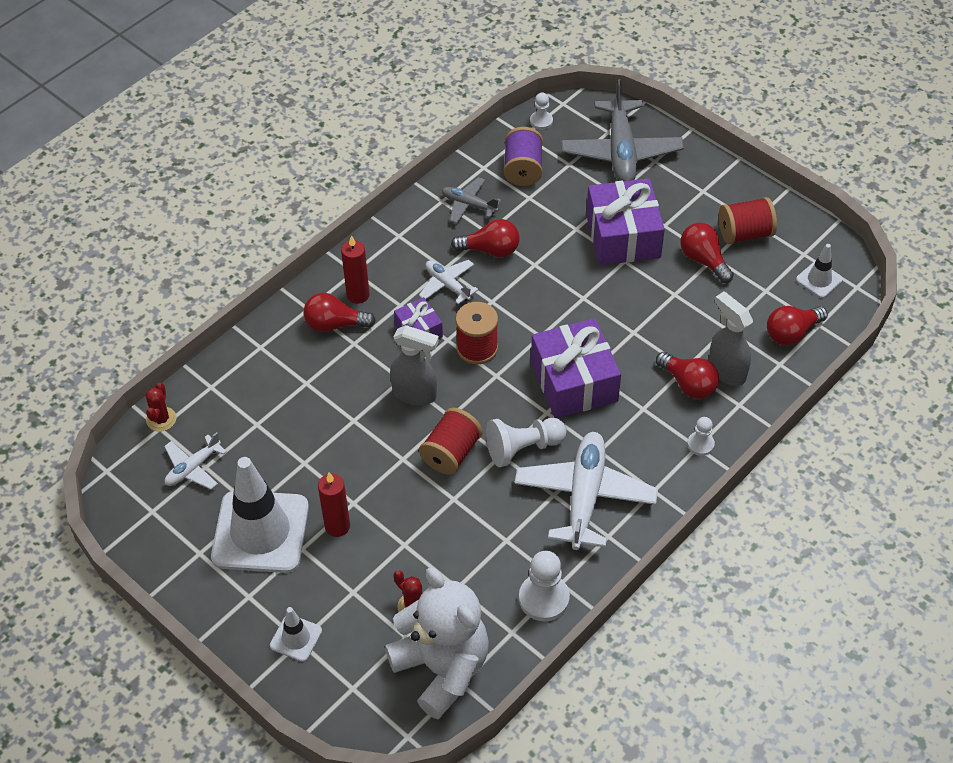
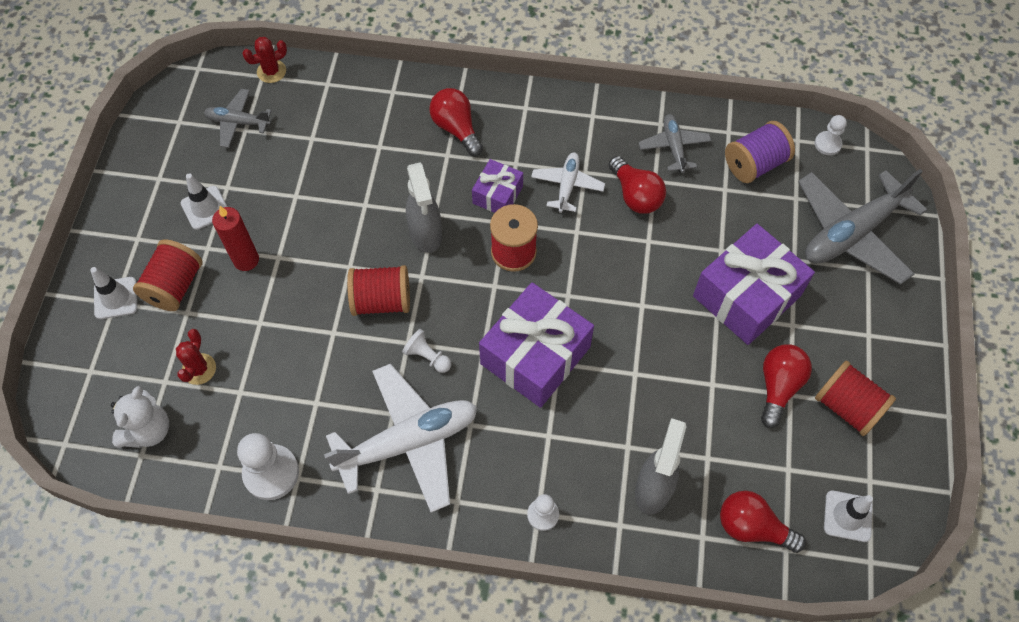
camera: 55 degrees right, 10 degrees up
white plane [164,432,227,489] -> grey plane [204,89,272,148]
white traffic cone [211,457,309,573] -> white traffic cone [181,173,227,230], size x0.45
red candle [341,235,370,304] -> none
white teddy bear [385,567,489,719] -> white teddy bear [111,386,169,448], size x0.55
white pawn [486,418,567,467] -> white pawn [402,329,451,373], size x0.57
red light bulb [656,352,719,399] -> none
none -> red spool [133,239,203,311]

